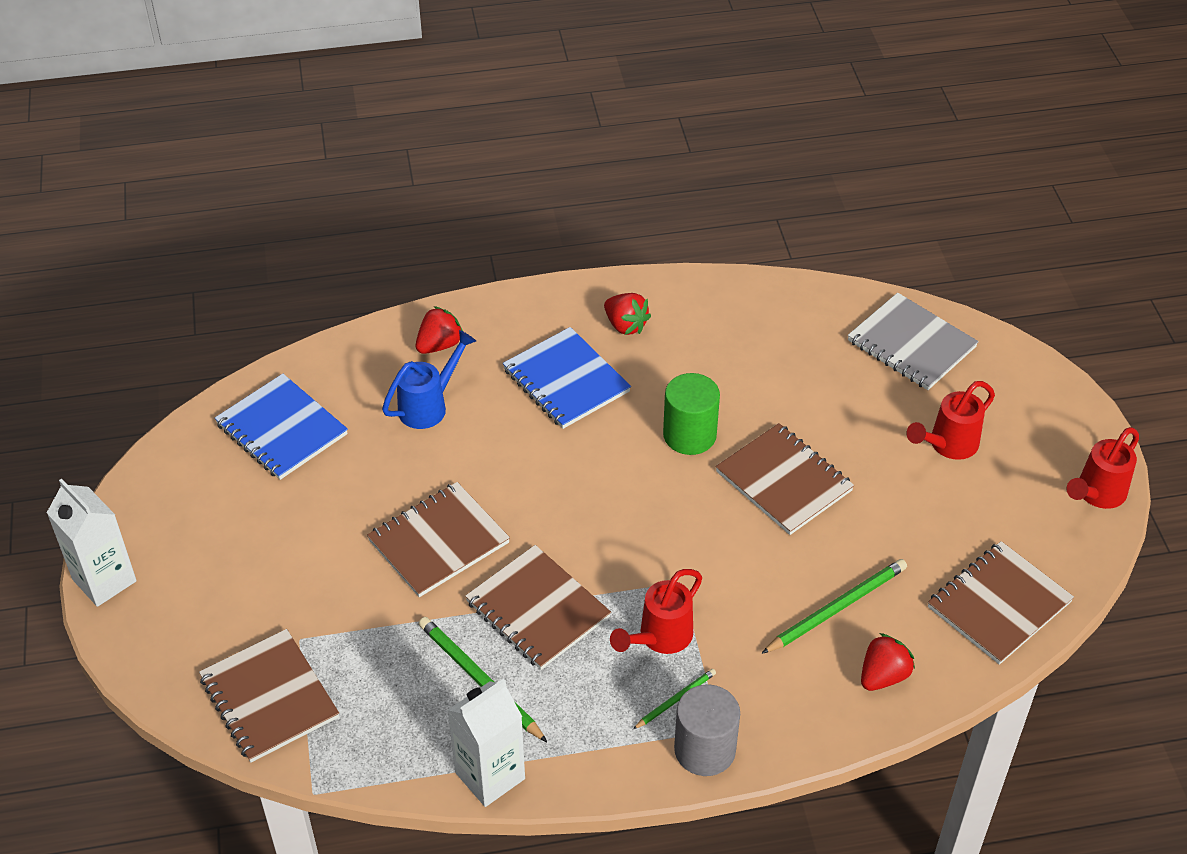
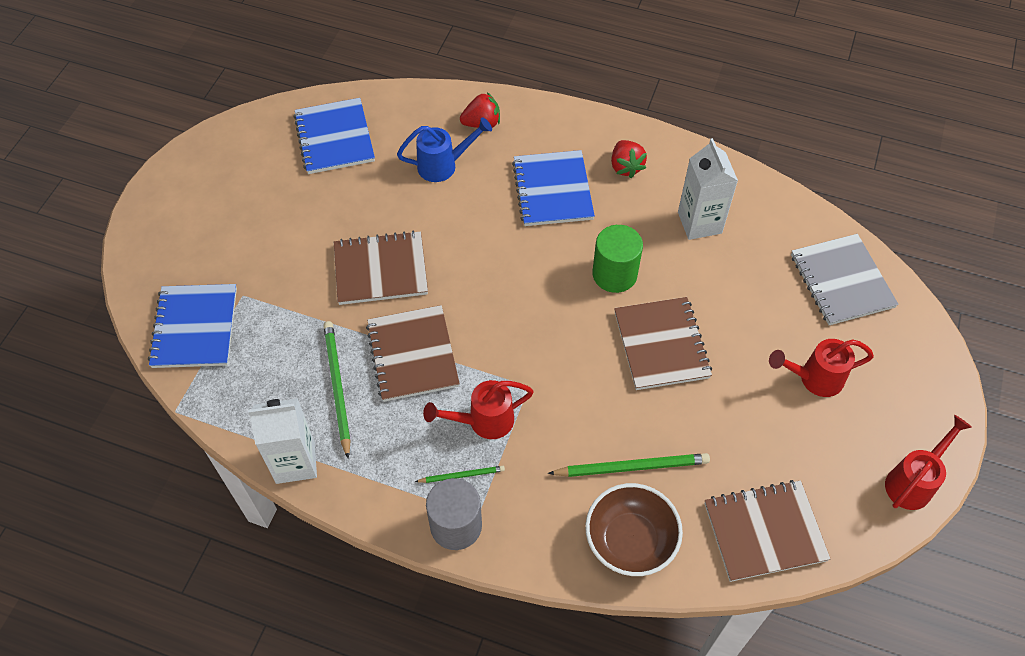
camera: 30 degrees right, 10 degrees up
white carton [47,479,137,607] -> white carton moved to [678,138,738,240]
brown notebook [199,629,339,762] -> blue notebook [148,284,237,368]
red strawberry [861,633,915,691] -> brown bowl [585,483,683,576]
red watering can [1066,427,1139,509] -> red watering can turned 150 degrees clockwise [885,415,972,510]

